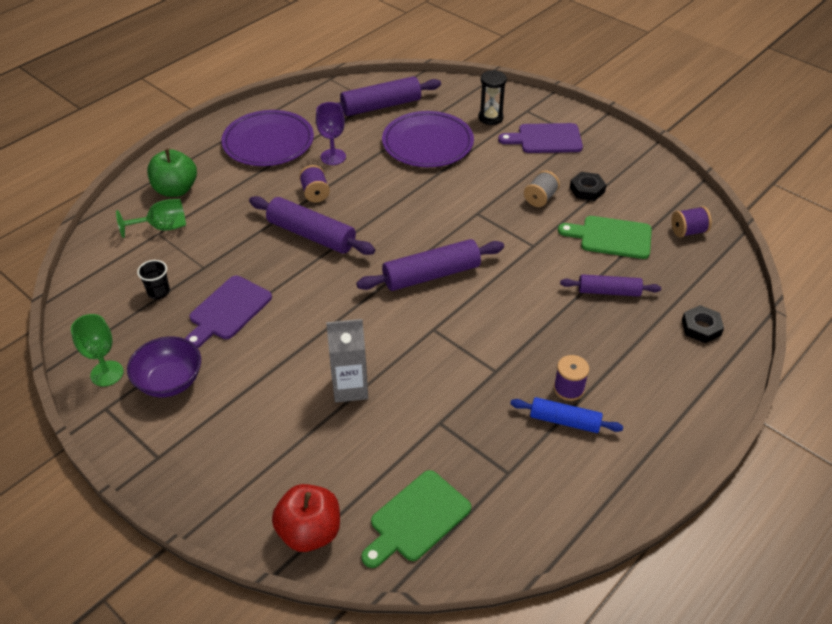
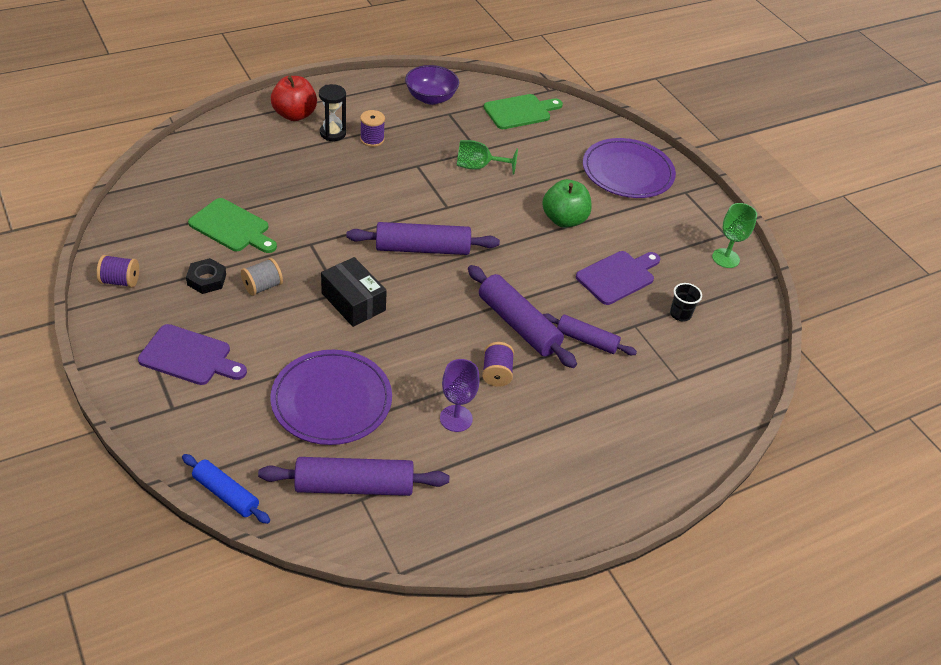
camera: 165 degrees left, 0 degrees up
green goblet [116,199,186,238] -> green goblet moved to [457,140,518,175]
purple bowl [127,336,201,397] -> purple bowl moved to [405,65,459,105]
green apple [147,149,197,197] -> green apple moved to [542,179,592,228]
purple plate [221,110,314,166] -> purple plate moved to [583,138,676,198]
red apple [272,484,340,552] -> red apple moved to [271,76,317,121]
grey carton [326,319,368,403] -> none
black hourglass [478,70,507,125] -> black hourglass moved to [319,84,346,141]
blue rolling pin [510,397,623,433] -> blue rolling pin moved to [182,454,270,524]
purple rolling pin [560,274,661,297] -> purple rolling pin moved to [542,314,637,355]
purple spool [671,206,712,237] -> purple spool moved to [97,255,139,288]
black nut [682,305,724,343] -> none
none -> black box [321,257,387,327]

